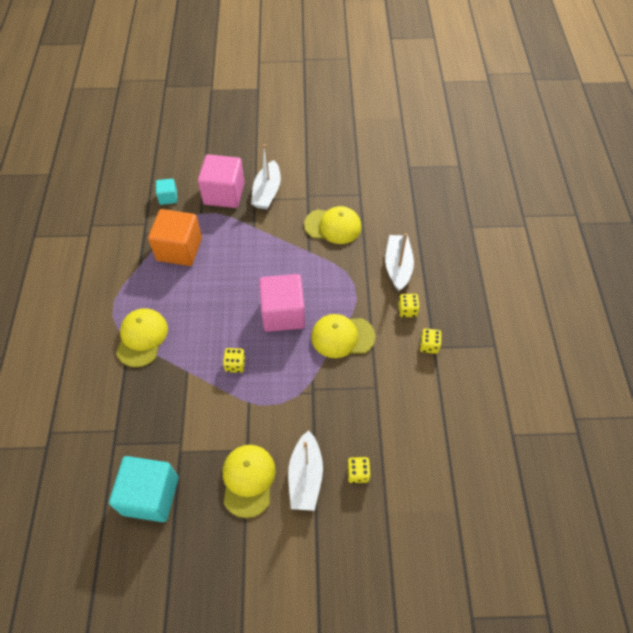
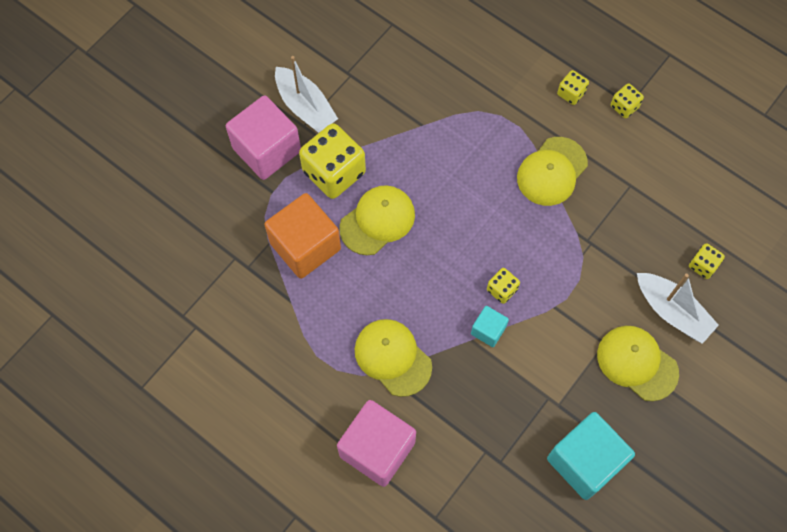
camera: 50 degrees left, 10 degrees up
turquoise cube [156,179,177,205] -> turquoise cube moved to [471,306,509,347]
pink cube [259,274,305,332] -> pink cube moved to [337,400,416,487]
yellow cap [304,206,361,244] -> yellow cap moved to [339,185,415,255]
white boat [385,233,414,291] -> none
none -> yellow dice [299,123,366,199]

